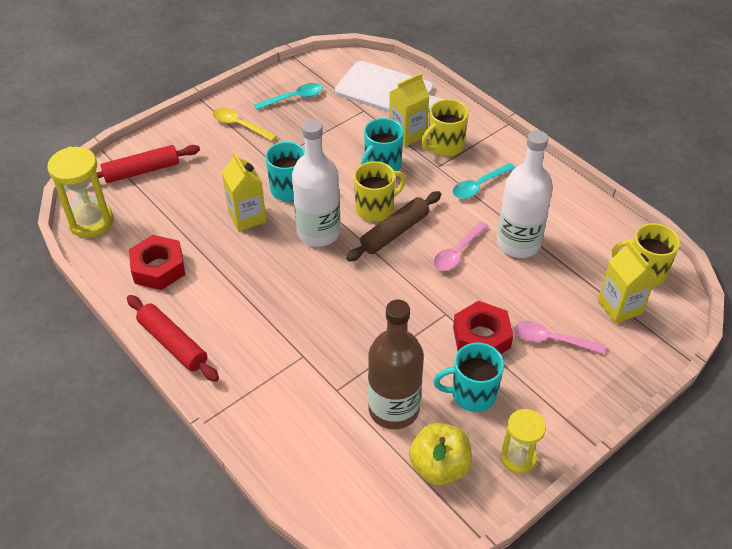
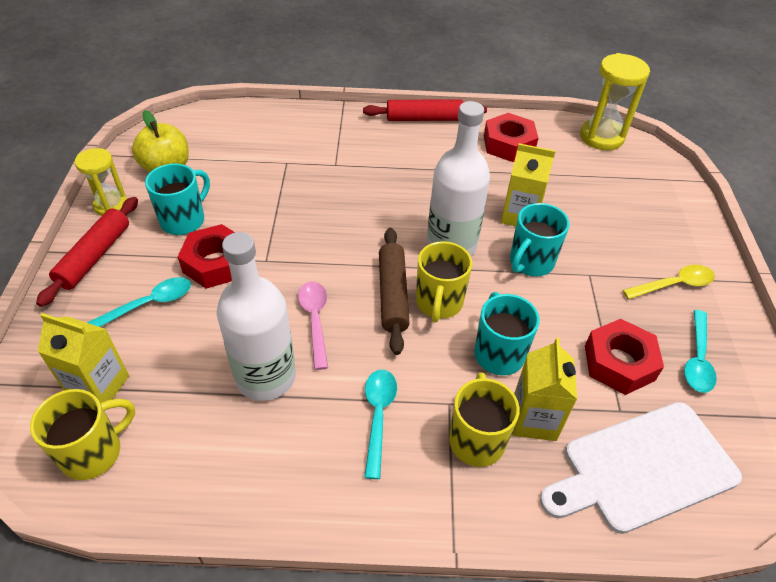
camera: 130 degrees right, 0 degrees up
red rolling pin [96,145,200,183] -> red rolling pin moved to [36,197,138,307]
brown bottle [368,299,424,429] -> none
pink spoon [514,321,605,354] -> turquoise spoon [87,277,191,327]
none -> red nut [585,319,664,395]

